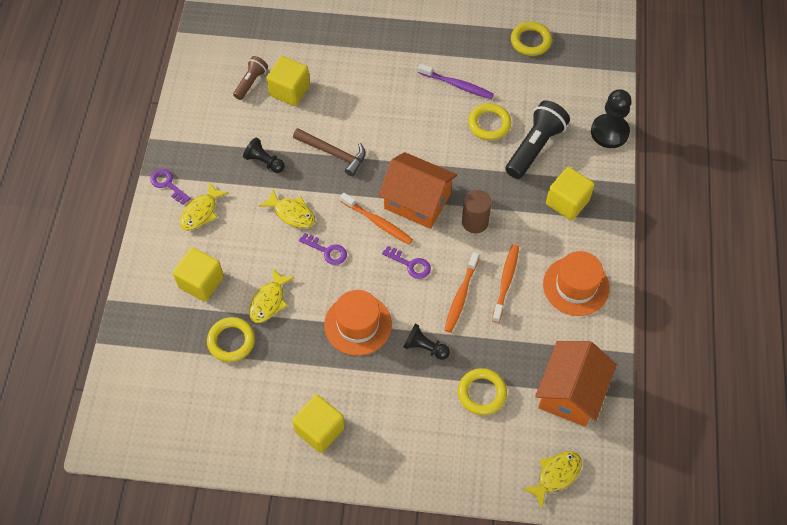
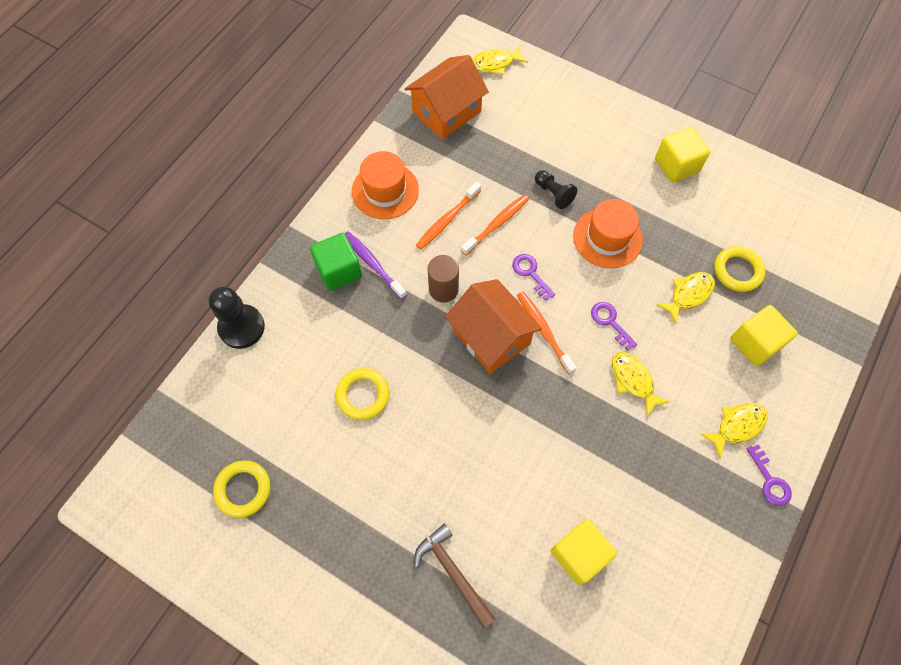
camera: 155 degrees left, 5 degrees up
brown flashlight [233,56,268,100] -> none
black pawn [243,137,285,173] -> none
brown hammer [293,128,365,176] -> brown hammer moved to [414,523,496,629]
purple toothbrush [418,63,494,99] -> purple toothbrush moved to [344,231,407,299]
yellow ring [458,368,507,415] -> none
black flashlight [505,100,570,179] -> none
yellow cube [546,167,595,220] -> green cube [310,233,362,291]

